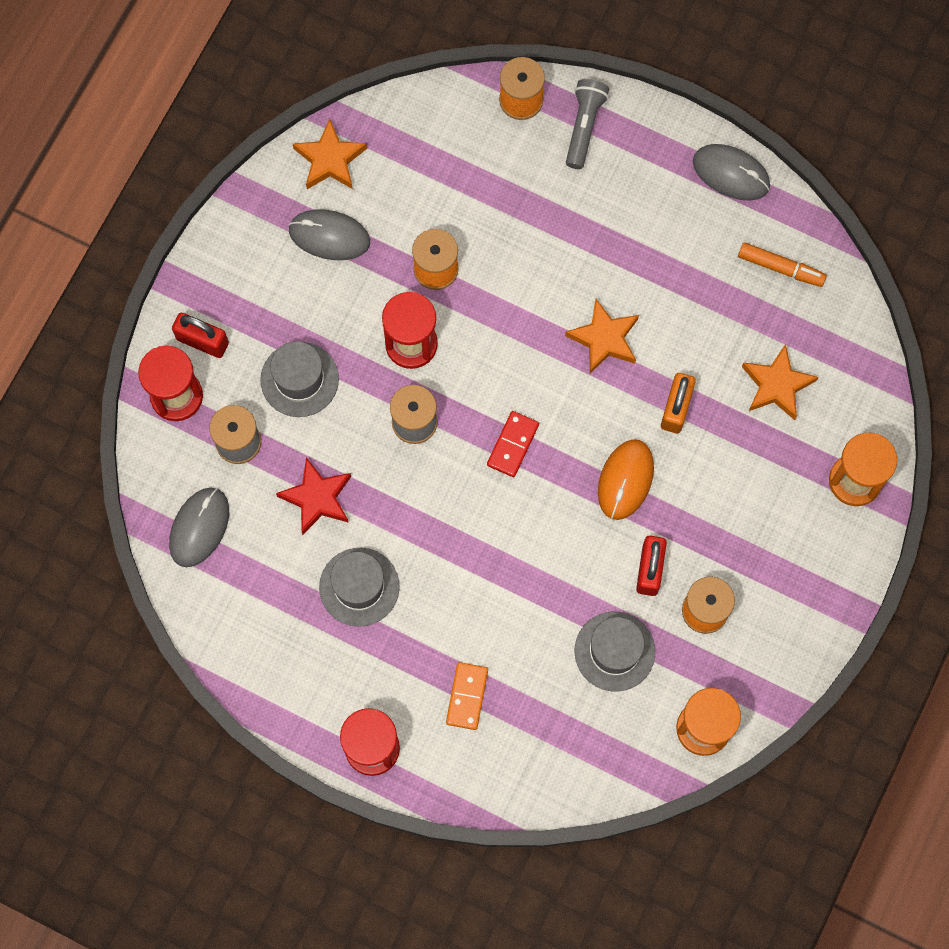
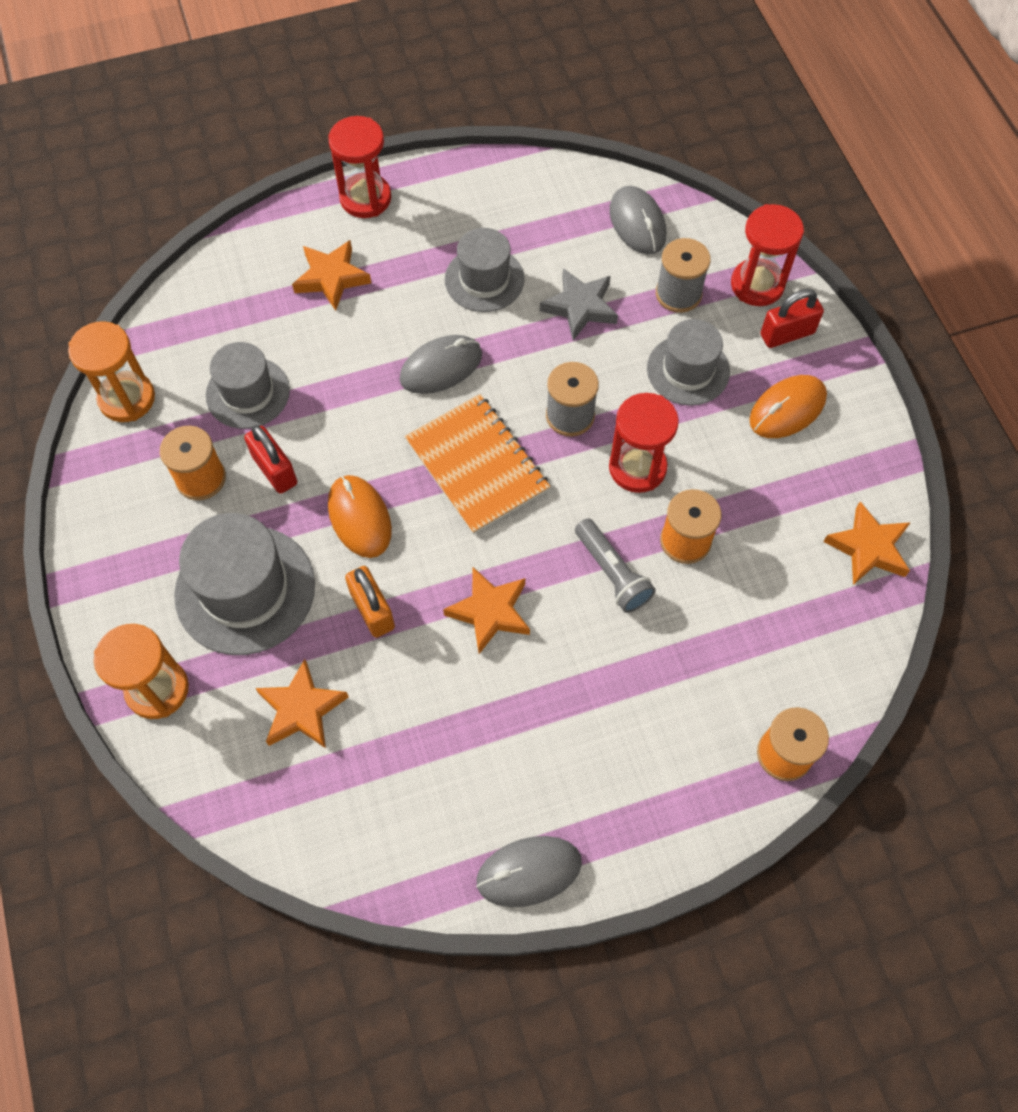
camera: 135 degrees right, 10 degrees down
red star [276,457,351,535] -> grey star [540,268,618,341]
grey mouse [289,210,370,260] -> grey mouse moved to [400,335,482,394]
orange domino [446,662,488,730] -> orange star [292,240,371,311]
red domino [487,411,539,477] -> orange notebook [405,394,550,534]
grey flashlight [566,79,609,169] -> grey flashlight moved to [575,518,656,613]
orange marker [738,242,827,287] -> none
none -> grey hat [174,513,315,655]
none -> orange mouse [749,375,827,438]

